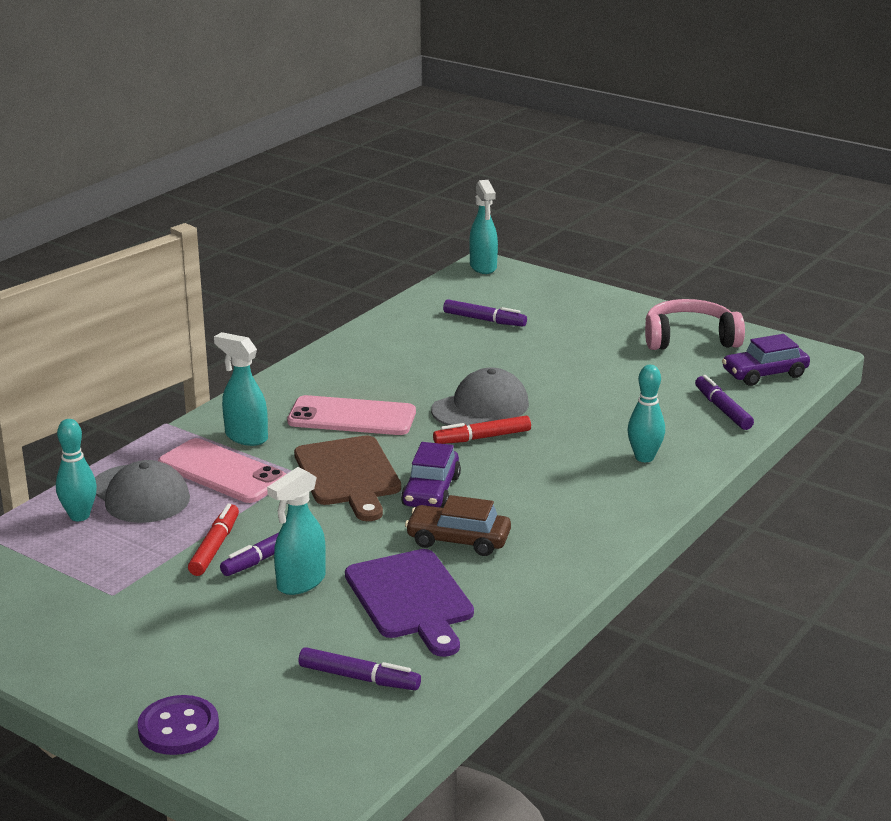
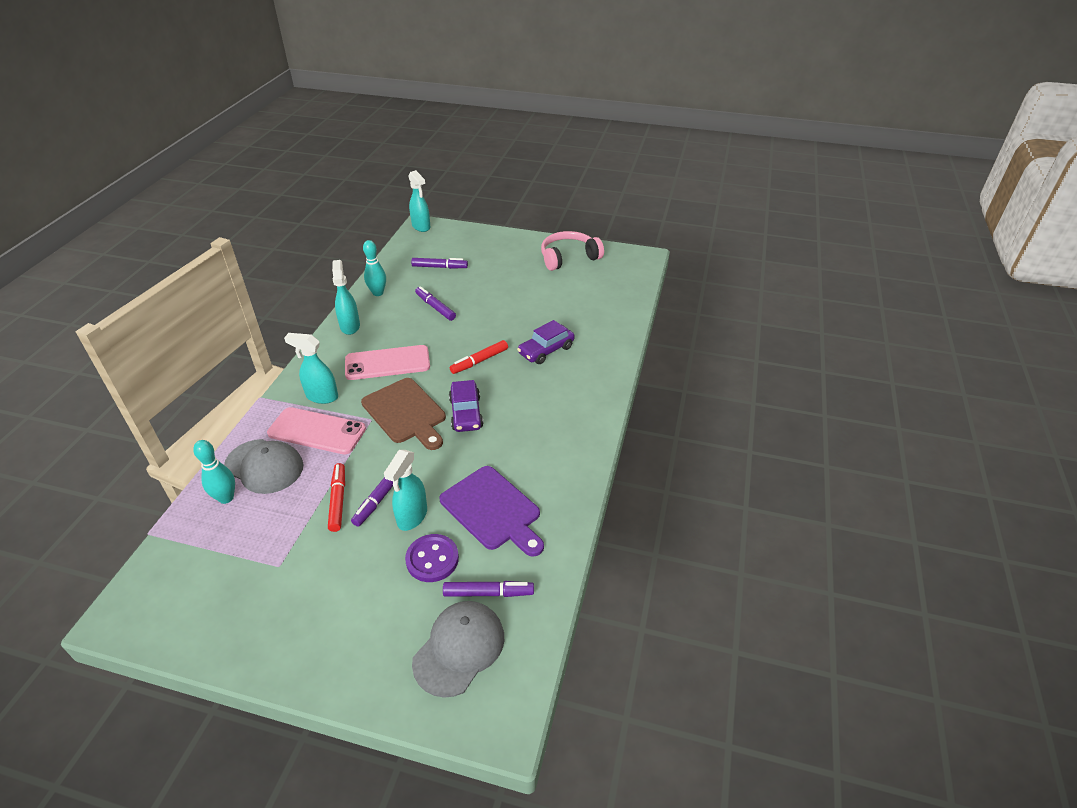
camera: 20 degrees left, 15 degrees up
purple button [138,695,219,755] -> purple button moved to [405,534,459,582]
brown car [405,495,511,556] -> none
grey cap [431,368,529,426] -> grey cap moved to [412,601,504,698]
turquoise bowling pin [627,365,665,462] -> turquoise bowling pin moved to [363,240,386,296]
purple marker [695,375,754,430] -> purple marker moved to [415,286,456,321]
purple car [722,334,810,386] -> purple car moved to [517,320,575,364]
none -> turquoise spray bottle [332,260,360,335]

